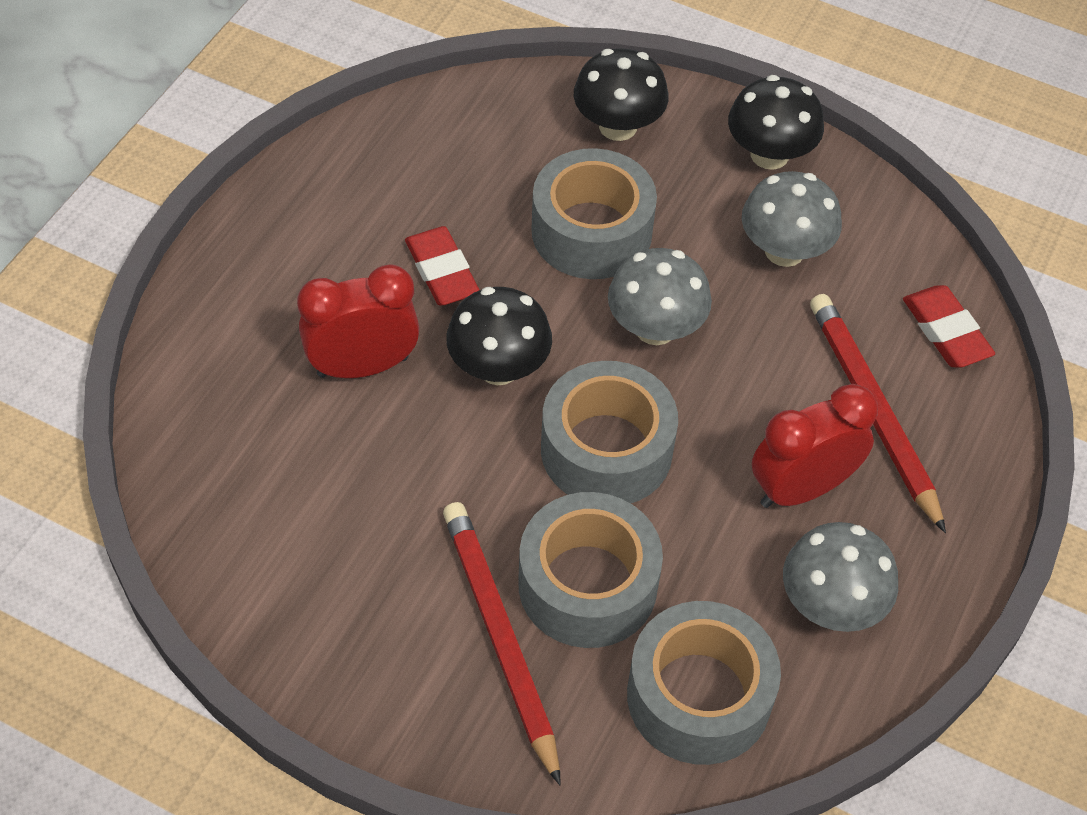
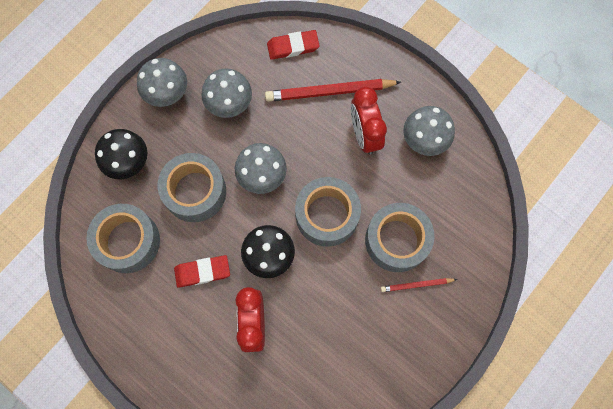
camera: 75 degrees left, 20 degrees up
red pencil [443,502,561,785] -> red pencil [381,278,457,292], size x0.52
grey tape [627,601,781,765] -> grey tape moved to [86,204,160,273]
black mushroom [728,75,824,170] -> grey mushroom [137,58,187,107]

